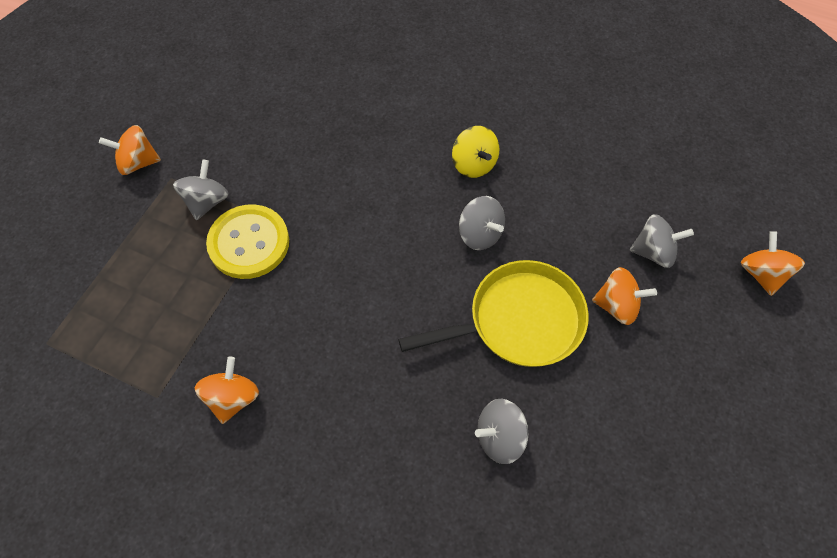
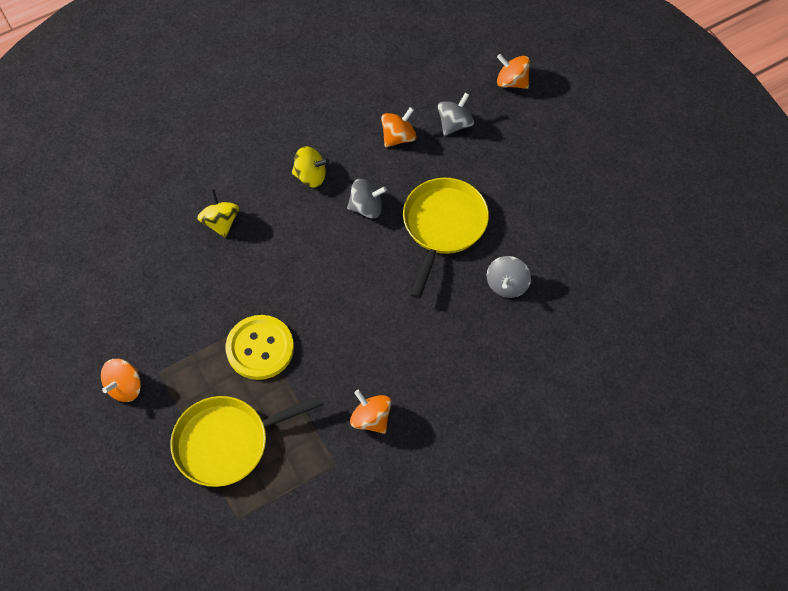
camera: 55 degrees left, 0 degrees up
grey spinning top [173,159,229,220] -> none
orange spinning top [592,267,657,325] -> orange spinning top moved to [381,107,417,147]
none -> yellow pan [170,395,324,487]
none -> yellow spinning top [197,189,239,238]

